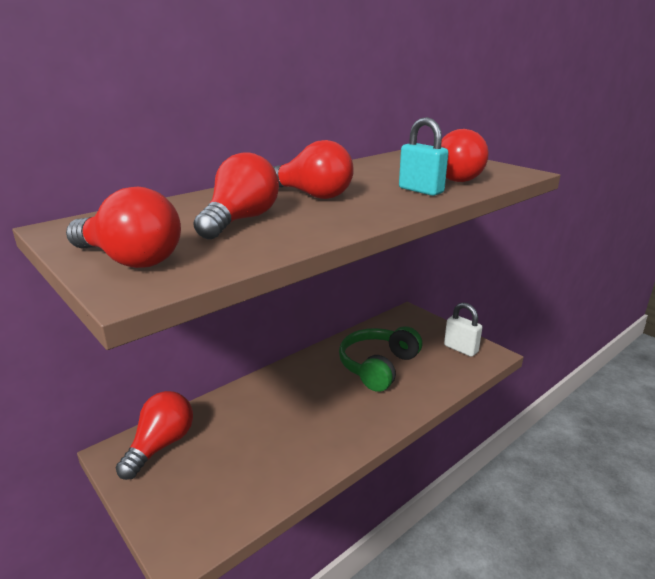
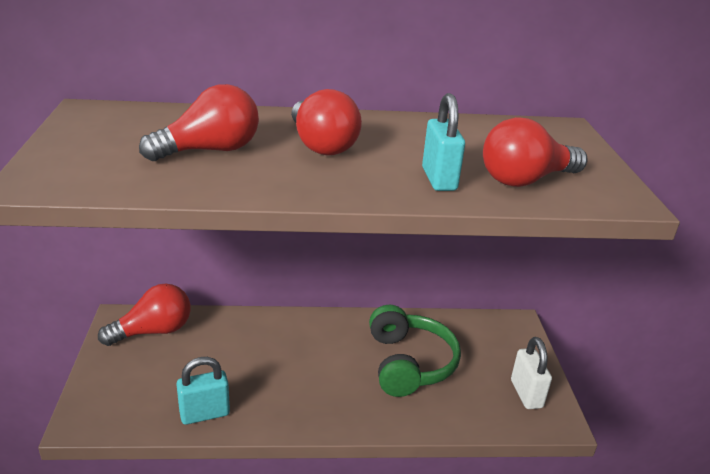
camera: 35 degrees right, 5 degrees up
red light bulb [66,187,181,268] -> none
green headphones [339,326,422,392] -> green headphones turned 105 degrees clockwise [369,305,461,397]
none -> turquoise padlock [176,357,230,425]

